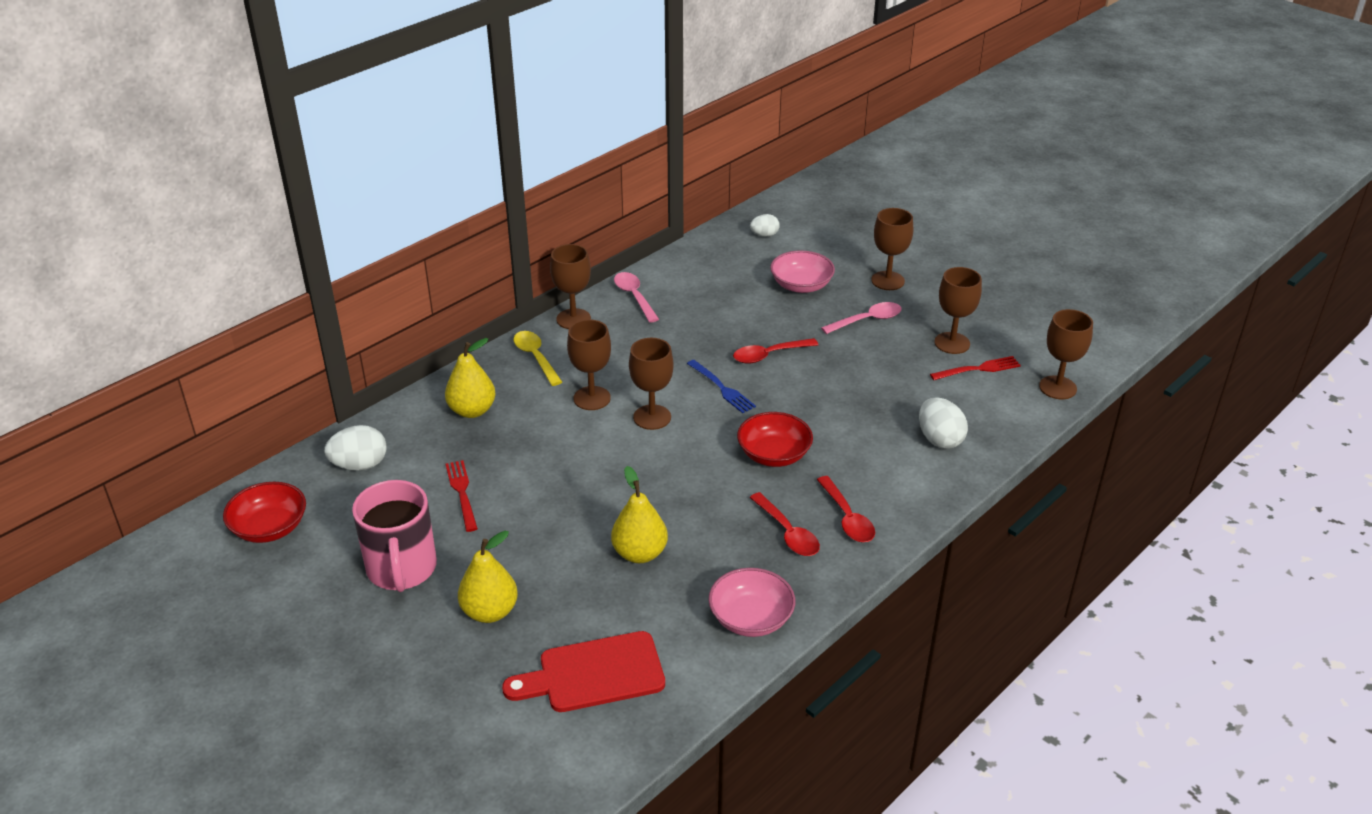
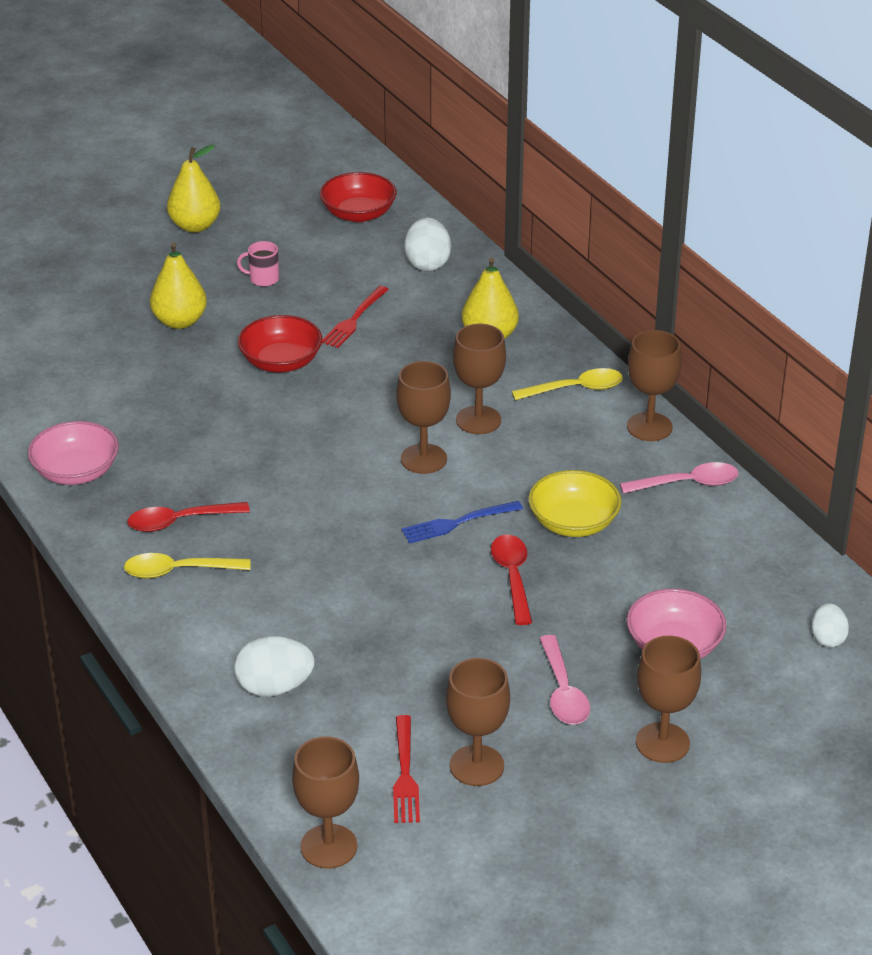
camera: 105 degrees right, 0 degrees up
pink mug [352,480,437,592] -> pink mug [237,241,279,287], size x0.43
red fork [445,460,478,532] -> red fork turned 120 degrees clockwise [322,286,389,348]
red cutting board [502,631,665,712] -> none
yellow pear [611,466,668,563] -> yellow pear moved to [167,144,220,233]
red bowl [737,412,813,467] -> red bowl moved to [238,315,322,372]
red spoon [817,476,875,542] -> yellow spoon [124,553,250,579]
none -> yellow bowl [528,470,622,537]

